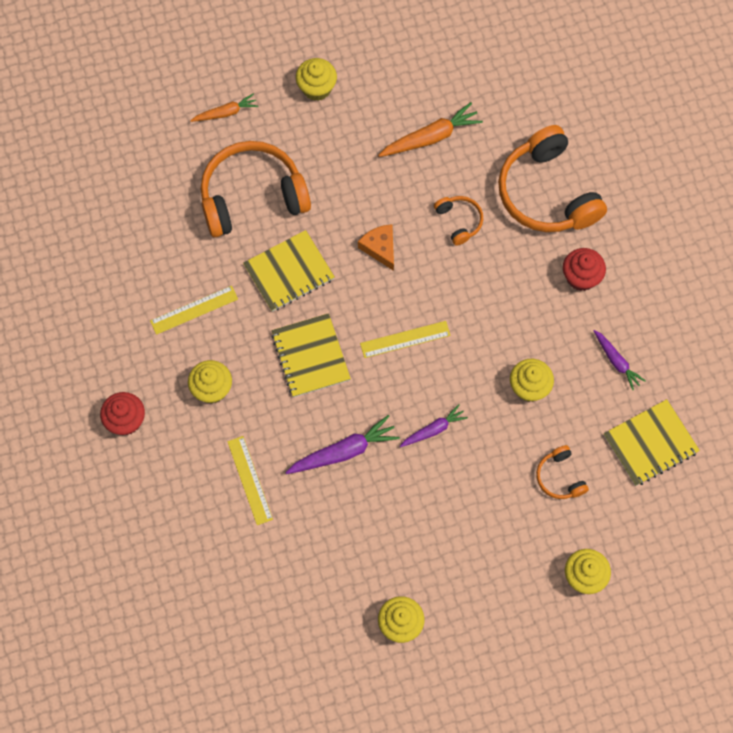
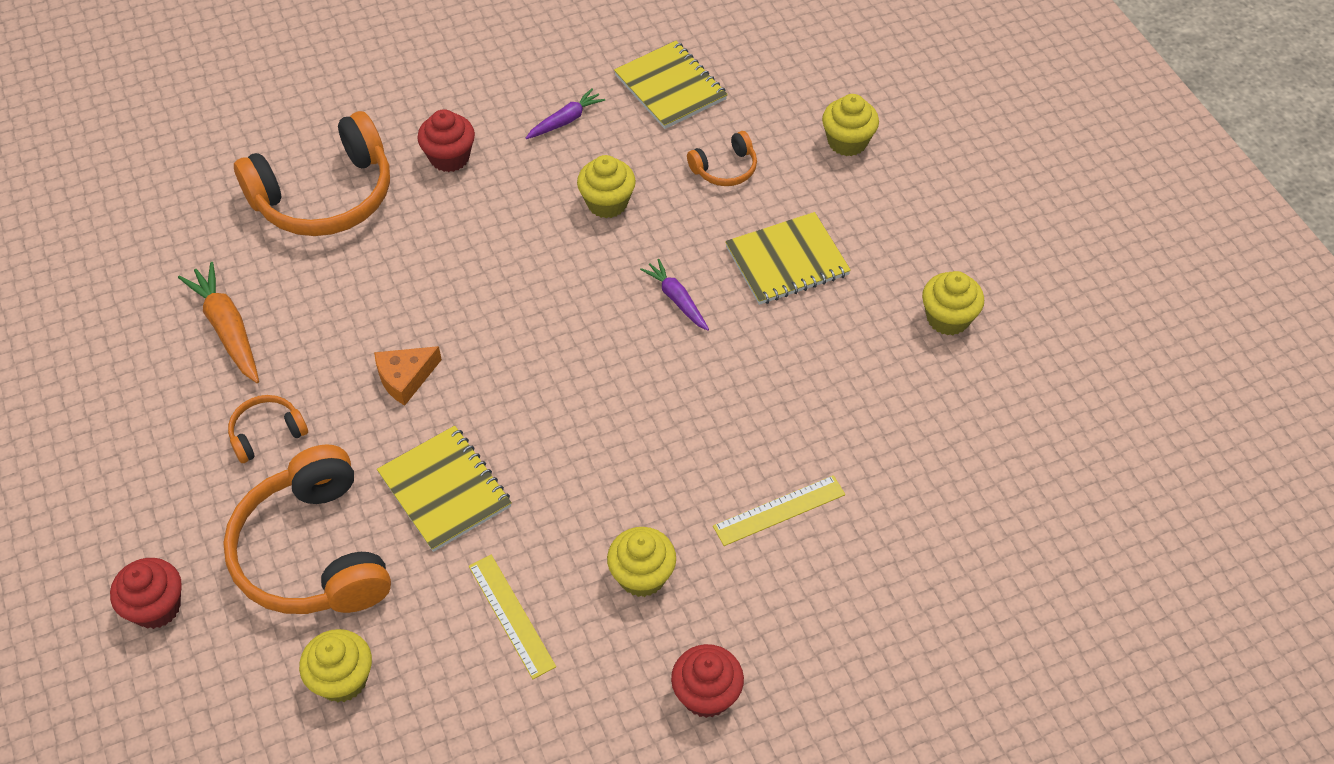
camera: 95 degrees left, 15 degrees down
orange carrot [190,93,259,122] -> red cupcake [110,558,182,629]
yellow notebook [271,313,351,397] -> yellow notebook moved to [725,212,851,305]
purple carrot [285,415,400,474] -> none
yellow cupcake [296,58,337,101] -> yellow cupcake moved to [299,629,372,702]
yellow ruler [360,321,451,358] -> none
orange headphones [434,196,483,246] -> orange headphones moved to [228,395,308,463]

